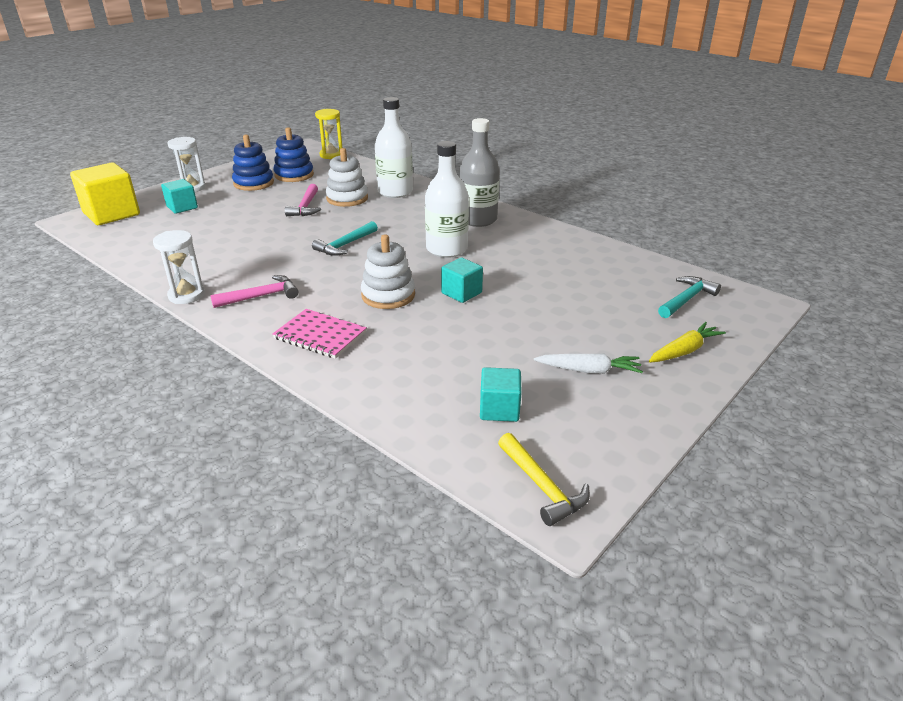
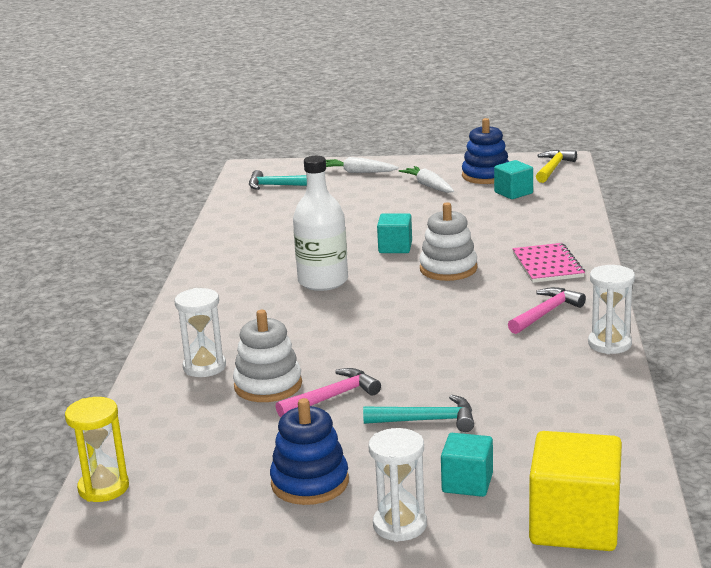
camera: 125 degrees left, 10 degrees down
pink hammer [210,275,298,308] -> pink hammer turned 105 degrees clockwise [508,287,586,334]
blue stacking toy [274,127,314,182] -> blue stacking toy moved to [462,118,509,184]
turquoise hammer [312,221,378,256] -> turquoise hammer moved to [363,395,474,432]
white bottle [375,97,413,198] -> white hourglass [175,288,226,377]
grey bottle [459,118,500,227] -> none
yellow carrot [649,322,726,363] -> white carrot [326,157,399,173]

